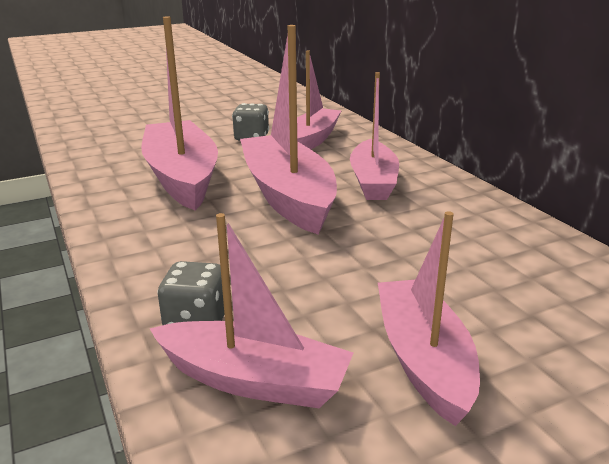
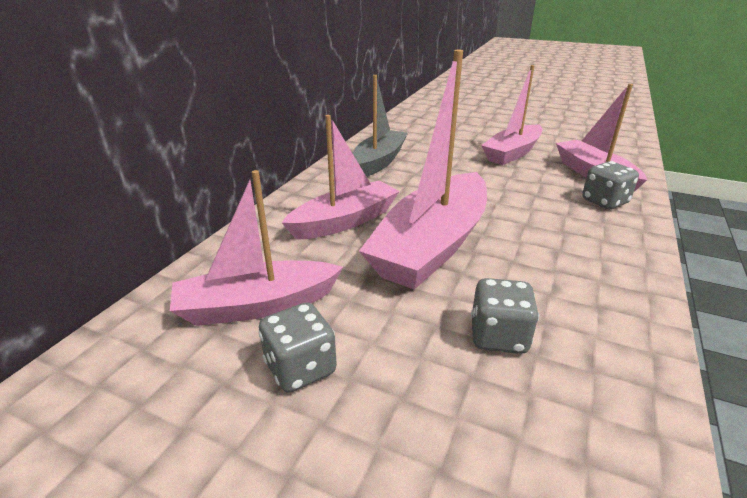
camera: 130 degrees left, 5 degrees up
pink boat [141,16,218,210] -> grey dice [471,278,539,354]
none -> grey boat [353,75,408,177]

